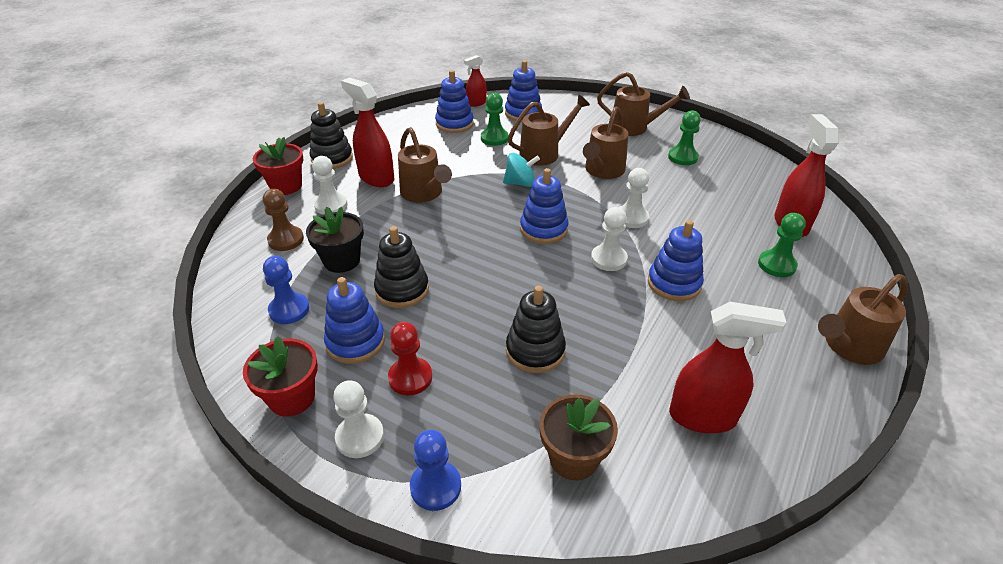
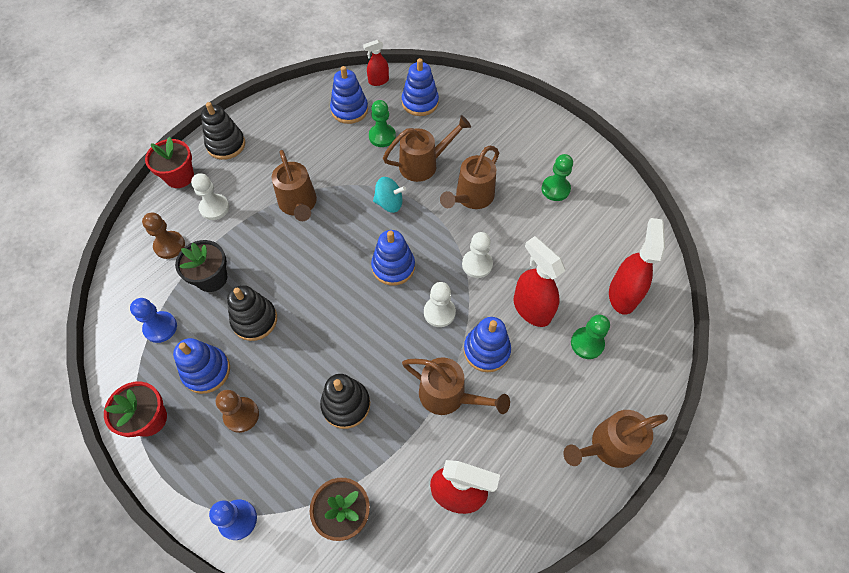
camera: 10 degrees right, 20 degrees up
white pawn [333,380,384,458] -> none
red spray bottle [341,77,394,187] -> red spray bottle moved to [513,236,565,327]
red pawn [388,322,432,395] -> brown pawn [216,390,259,433]
brown watering can [597,72,690,136] -> brown watering can moved to [402,357,510,415]

